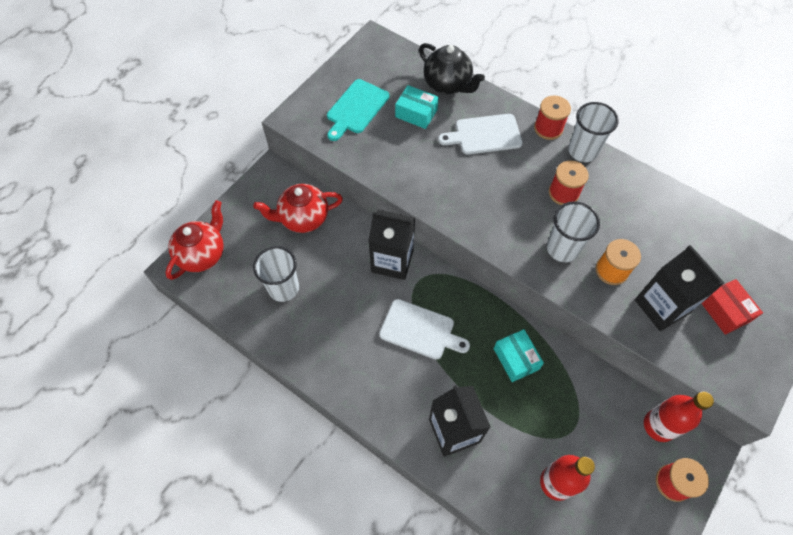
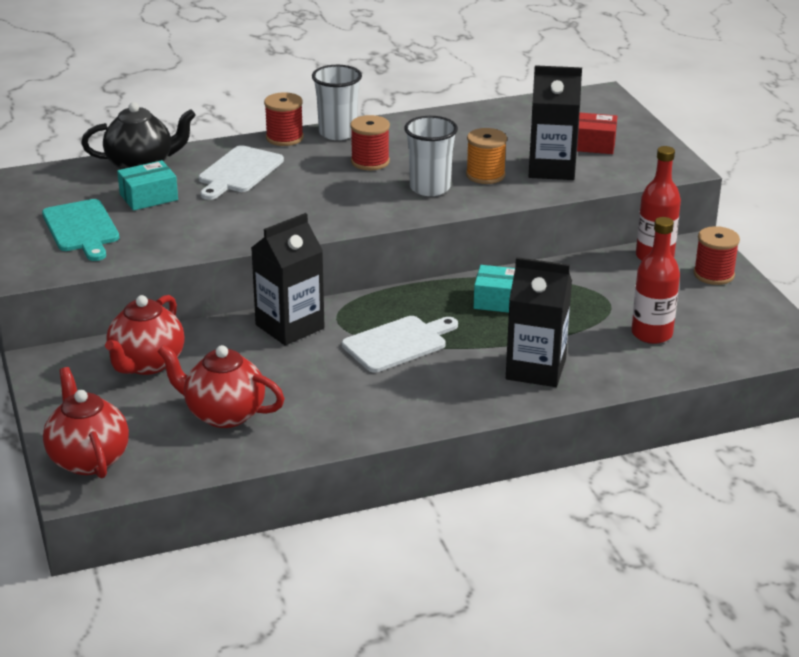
camera: 55 degrees left, 30 degrees down
white cup [253,246,299,302] -> red teapot [157,345,285,428]

